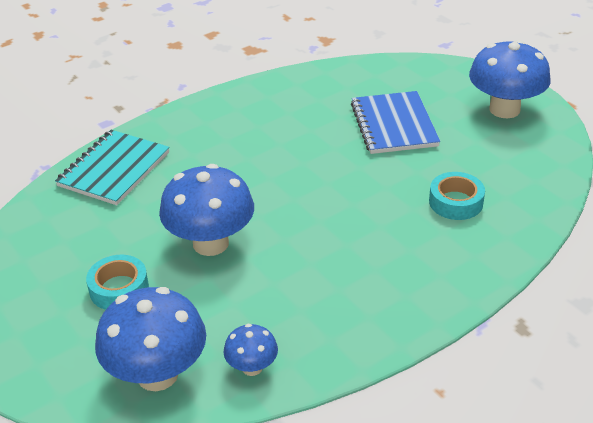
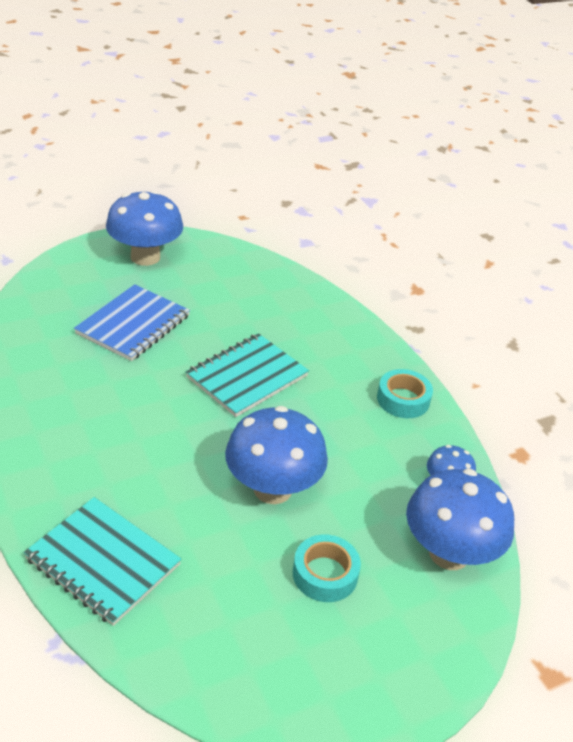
camera: 85 degrees left, 0 degrees up
blue notebook [351,91,440,154] -> blue notebook turned 60 degrees counterclockwise [74,284,190,361]
turquoise tape [429,172,485,220] -> turquoise tape moved to [377,369,433,418]
none -> turquoise notebook [186,333,309,417]

